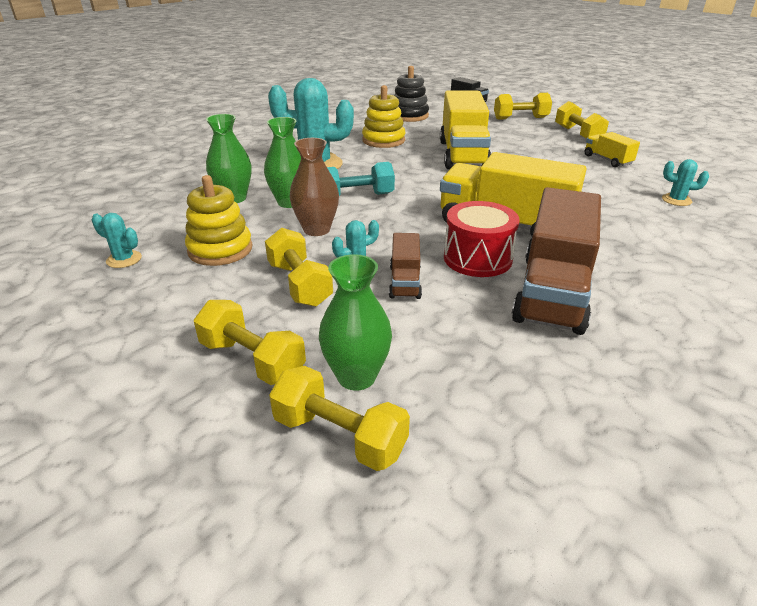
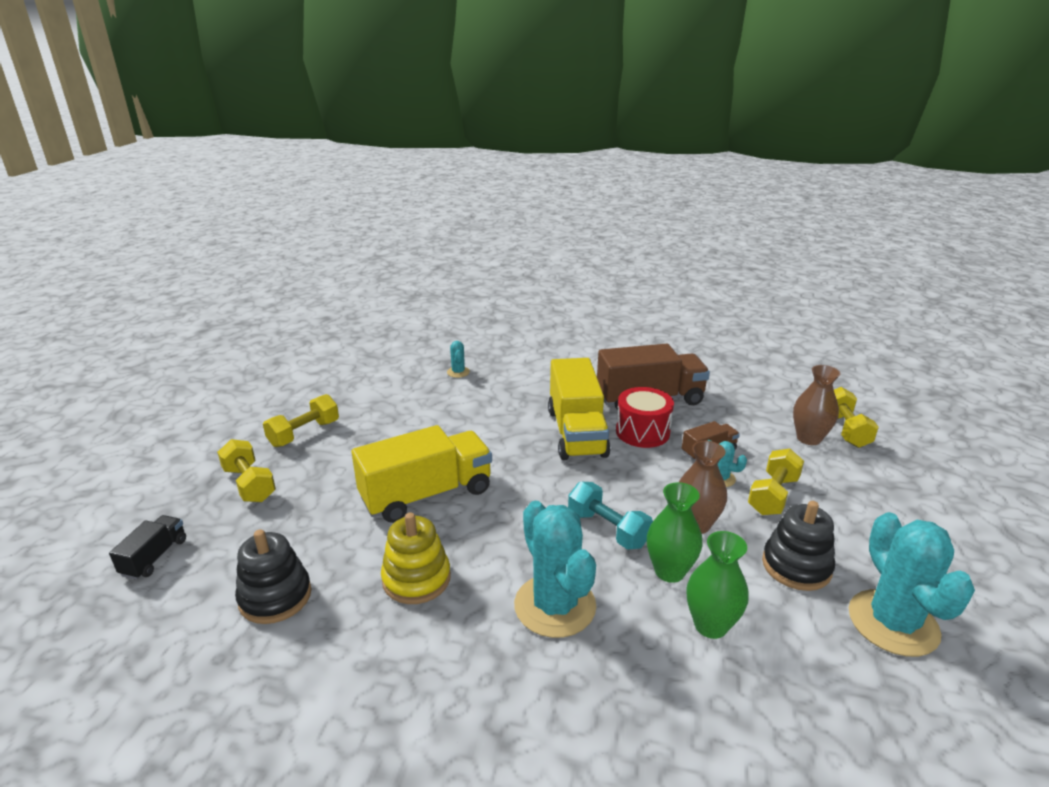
camera: 120 degrees left, 5 degrees down
turquoise cactus [92,213,142,268] -> turquoise cactus [849,512,975,657], size x2.23
yellow stacking toy [185,175,253,266] -> black stacking toy [762,501,835,591]
yellow dumbbell [194,300,306,385] -> none
green vase [319,254,392,391] -> brown vase [793,365,841,445]
yellow truck [585,132,640,167] -> none

